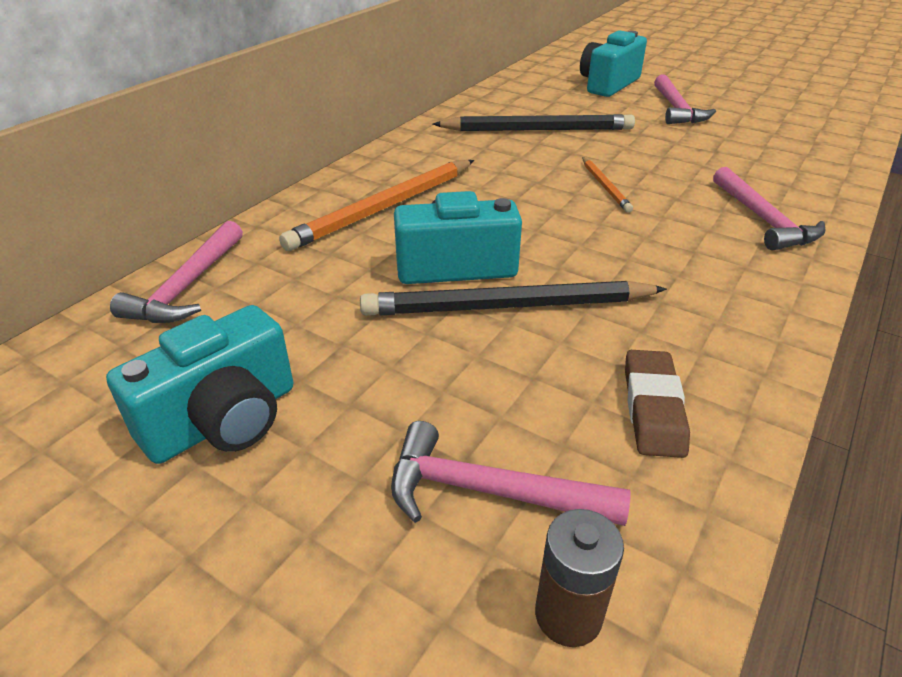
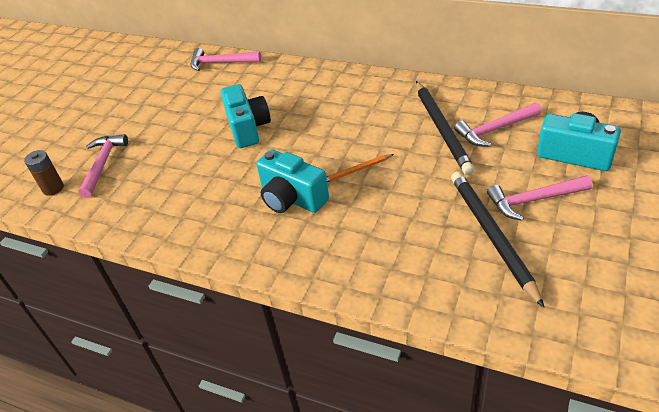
camera: 85 degrees right, 5 degrees up
turquoise camera [106,305,293,464] -> turquoise camera moved to [256,149,329,213]
orange pencil [279,160,474,251] -> none
black pencil [360,281,667,316] -> black pencil moved to [451,171,544,308]
brown eraser [625,350,690,458] -> none
pink hammer [713,167,825,251] -> pink hammer moved to [454,103,542,147]

